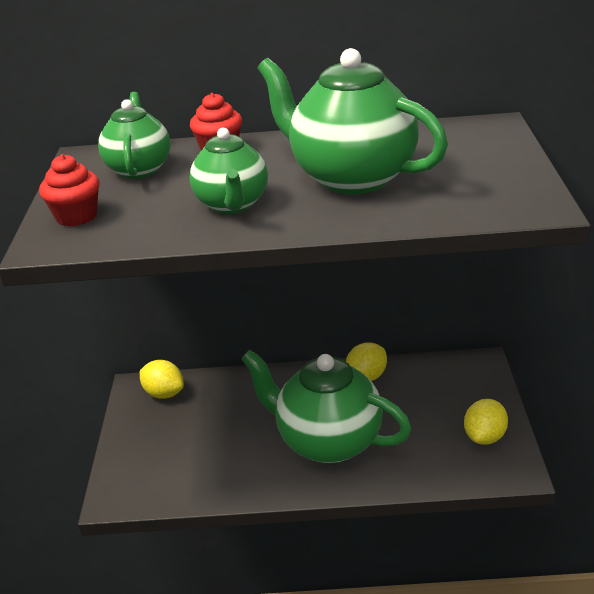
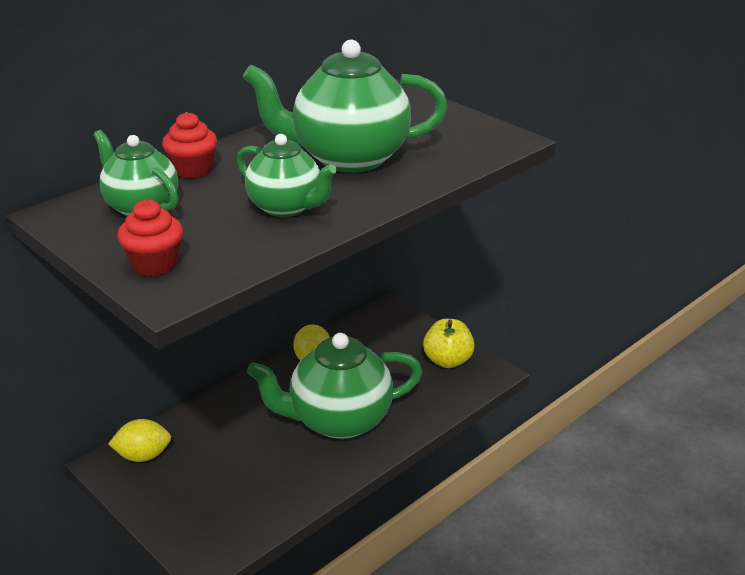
camera: 45 degrees left, 0 degrees up
yellow lemon [464,399,508,445] -> yellow apple [423,319,475,368]

